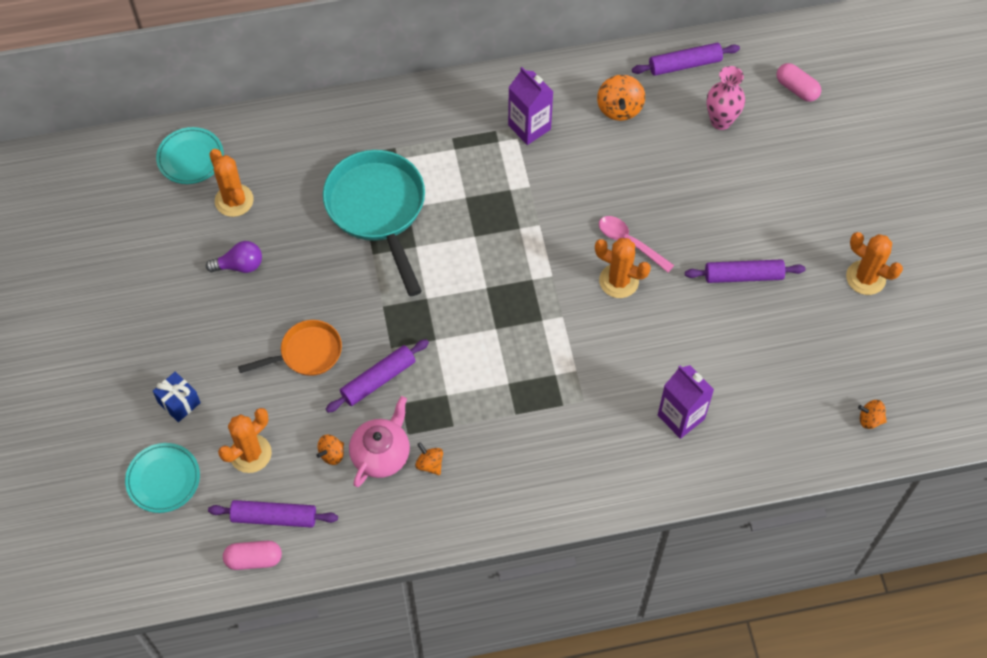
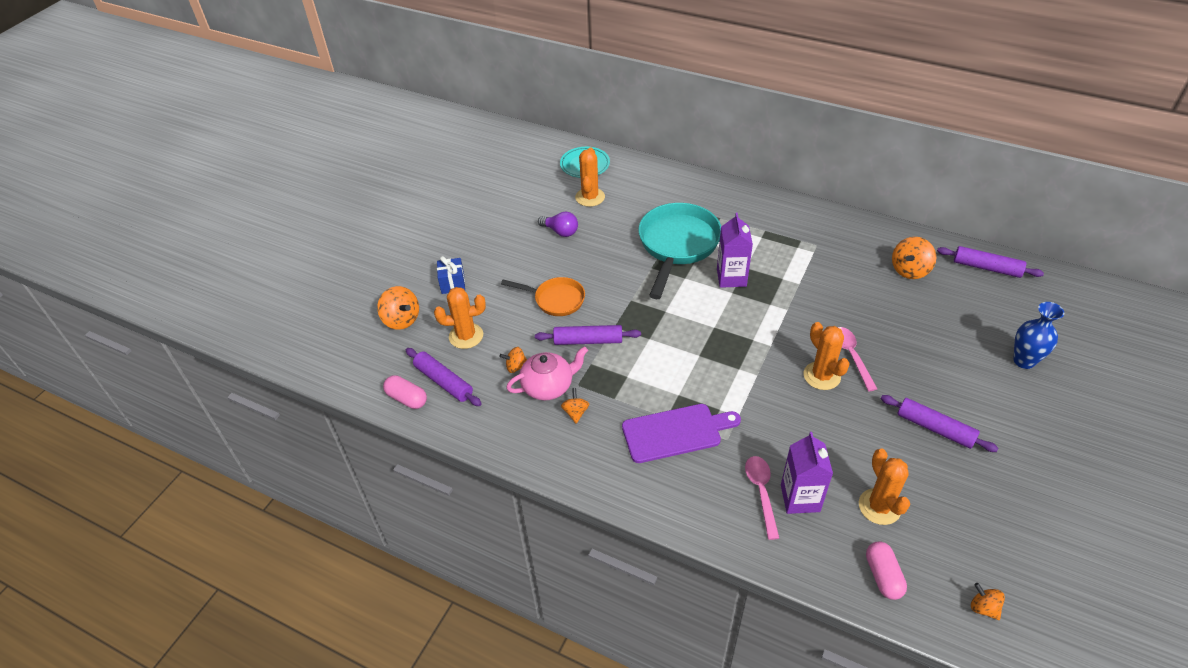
camera: 40 degrees right, 15 degrees down
turquoise plate [125,443,200,513] -> orange spinning top [377,286,419,330]
purple carton [508,67,553,145] -> purple carton moved to [717,213,753,288]
pink vase [706,66,745,130] -> none
pink capsule [776,63,821,102] -> pink capsule moved to [866,541,907,600]
orange cactus [846,232,903,295] -> orange cactus moved to [859,448,910,525]
none -> purple cutting board [622,404,741,463]
none -> pink spoon [745,456,779,540]
none -> blue vase [1013,302,1064,369]

